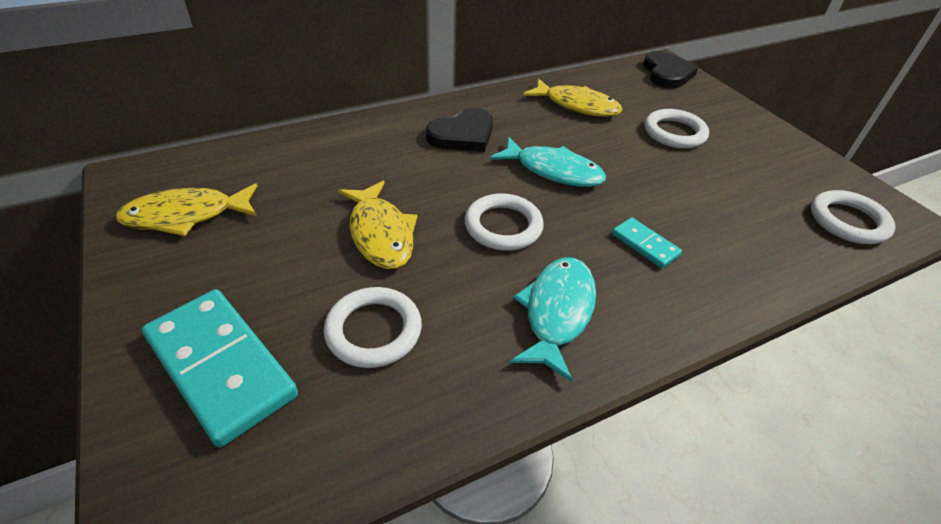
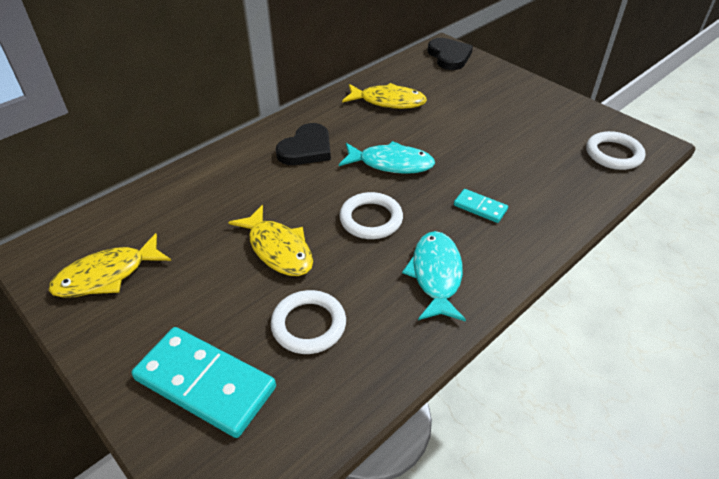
camera: 15 degrees left, 0 degrees up
white ring [645,109,709,149] -> none

